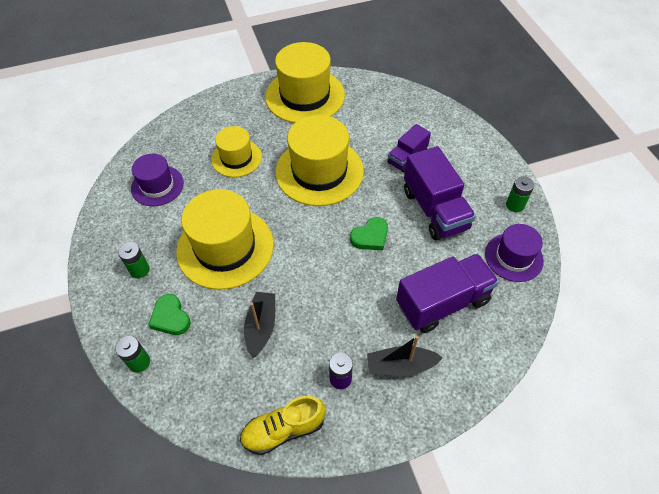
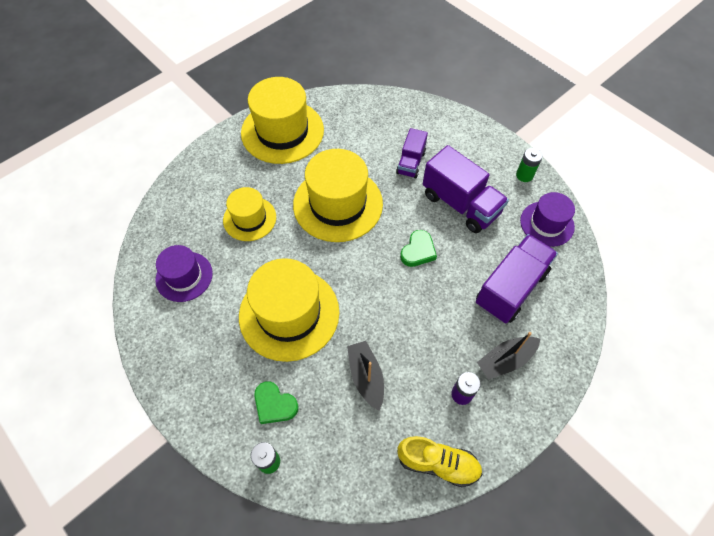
camera: 25 degrees left, 5 degrees up
green battery [118,242,150,278] -> none
yellow shoe [240,396,326,455] -> yellow shoe turned 120 degrees counterclockwise [397,436,482,487]

